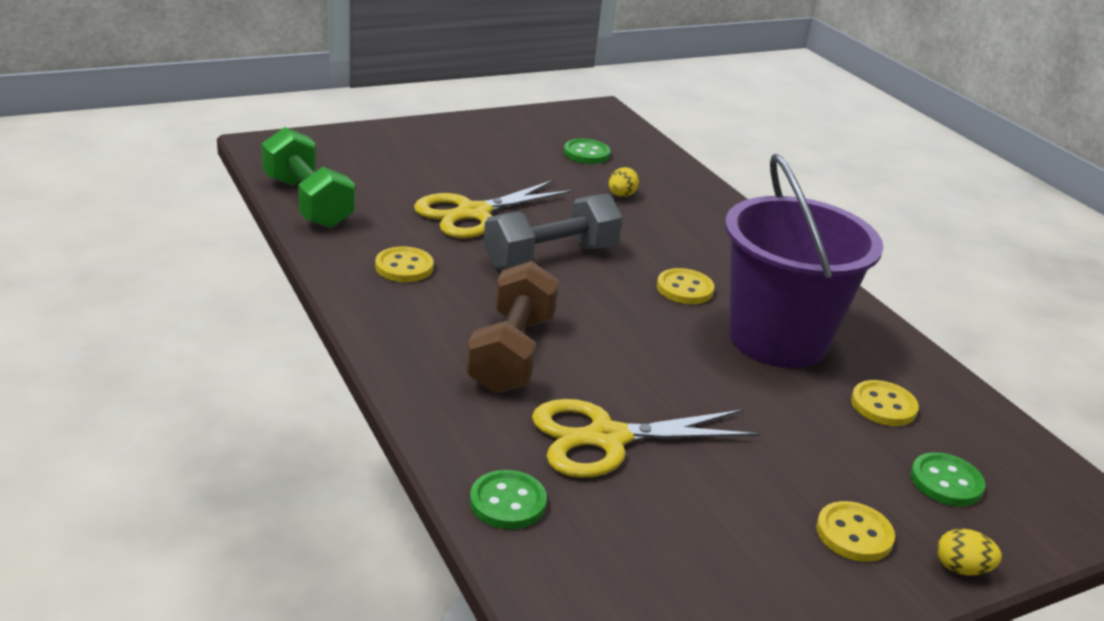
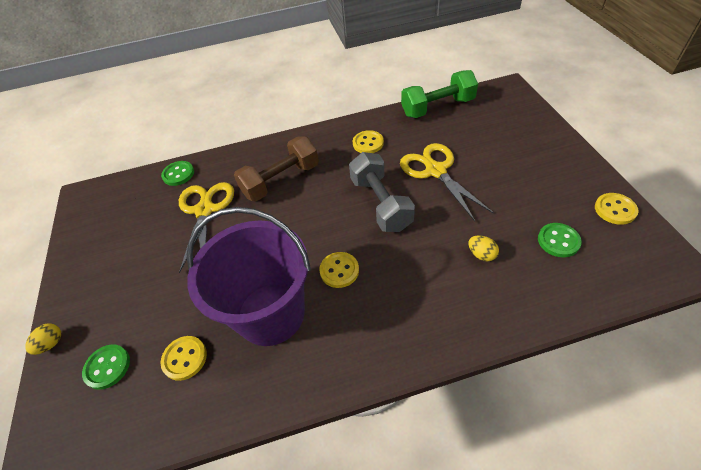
camera: 110 degrees right, 20 degrees up
brown dumbbell [466,261,559,394] -> brown dumbbell turned 60 degrees counterclockwise [234,137,319,201]
yellow button [816,501,895,562] -> yellow button moved to [595,193,639,225]

